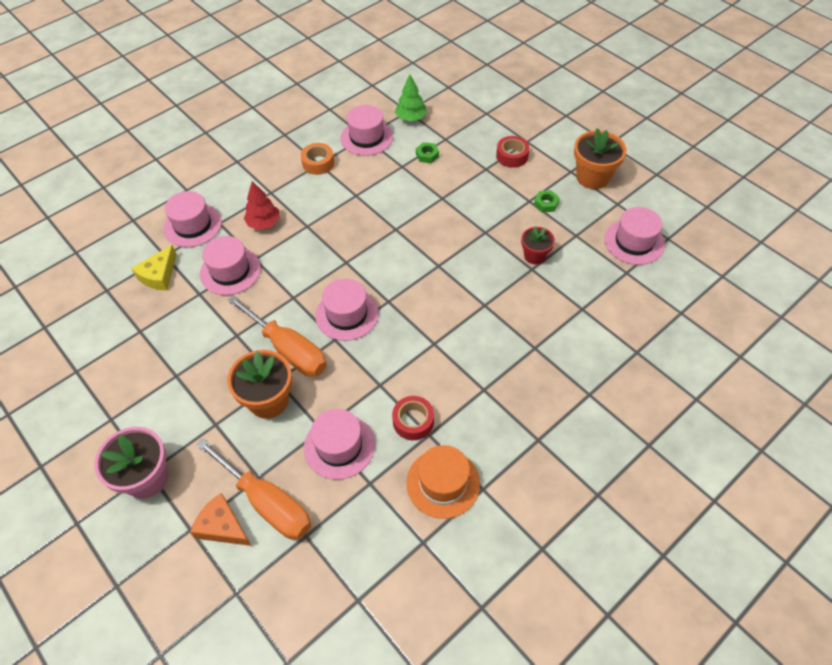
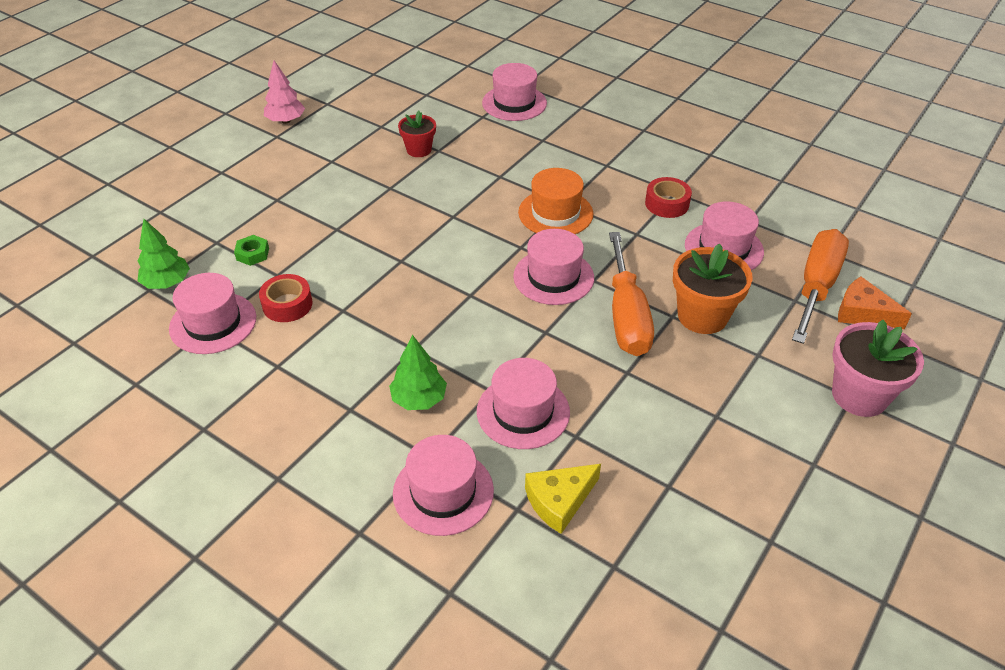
camera: 105 degrees left, 10 degrees down
yellow cheese [131,245,177,291] -> yellow cheese turned 135 degrees clockwise [525,464,601,534]
orange cheese [190,493,251,546] -> orange cheese turned 105 degrees clockwise [838,276,912,329]
orange screwdriver [228,296,327,377] -> orange screwdriver turned 150 degrees clockwise [609,232,654,356]
red tree [244,181,280,230] -> green tree [389,335,447,410]
orange tape [301,143,334,175] -> none
orange hat [406,445,480,519] -> orange hat moved to [518,168,593,234]
red tape [496,136,530,168] -> red tape moved to [259,274,313,322]
green nut [534,190,560,213] -> none
orange flower pot [574,128,626,189] -> pink tree [264,60,305,124]
pink hat [604,207,665,265] -> pink hat moved to [482,63,547,121]

